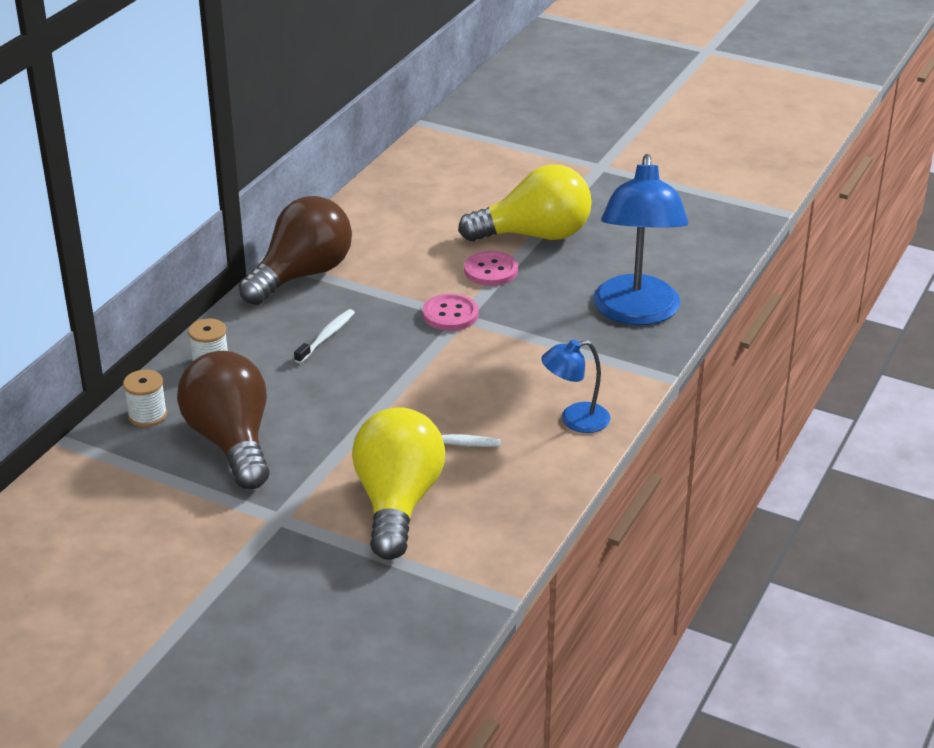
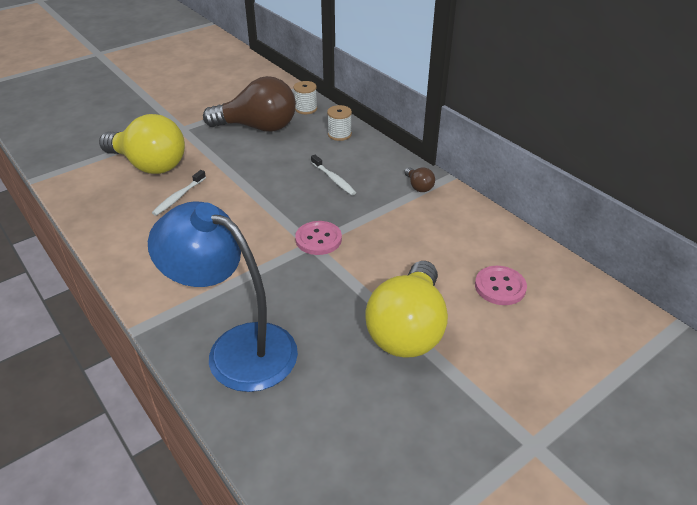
camera: 115 degrees right, 5 degrees up
brown light bulb [239,196,352,305] -> brown light bulb [404,167,435,192], size x0.41
pink button [464,251,518,286] -> pink button moved to [475,266,527,305]
blue lamp [541,339,611,433] -> none

